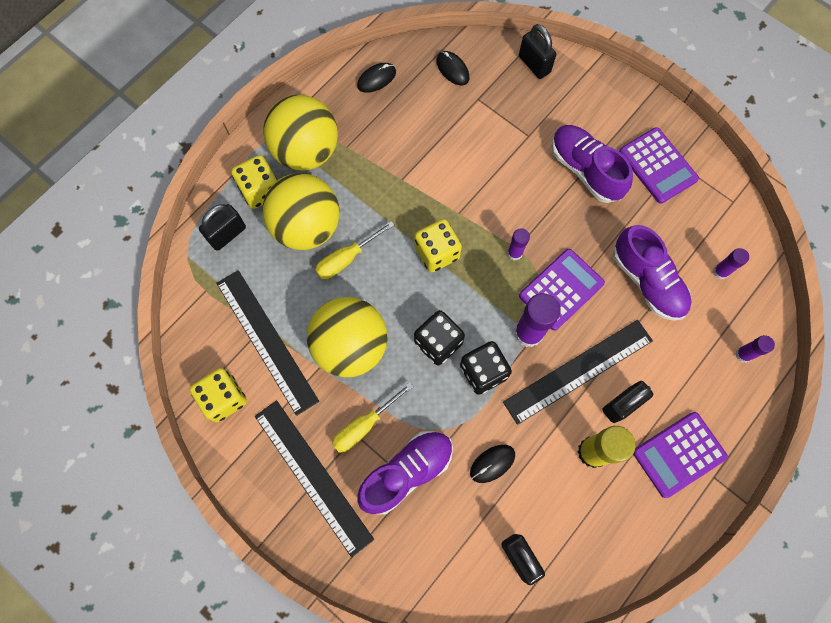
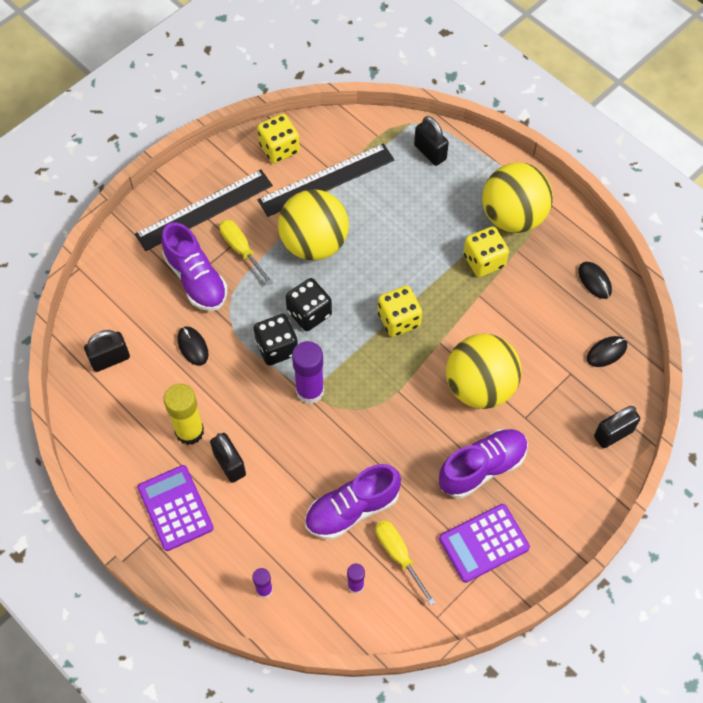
camera: 95 degrees right, 10 degrees down
yellow dice [231,155,277,209] -> yellow dice moved to [463,226,509,277]
yellow ball [263,173,340,250] -> yellow ball moved to [446,334,522,409]
yellow screwdriver [315,221,395,279] -> yellow screwdriver moved to [375,520,436,606]
black ruler [503,320,653,425] -> none
purple glue stick [507,228,530,261] -> none
purple calculator [519,249,605,331] -> none

